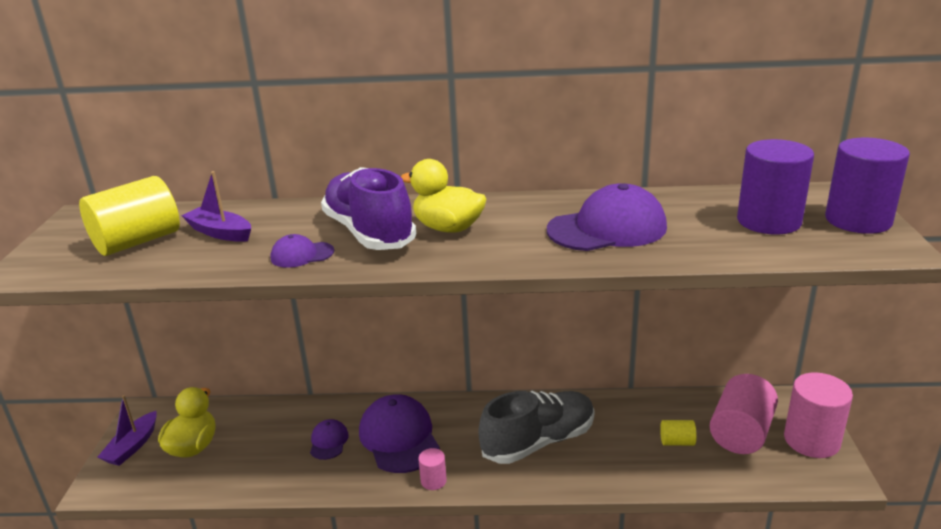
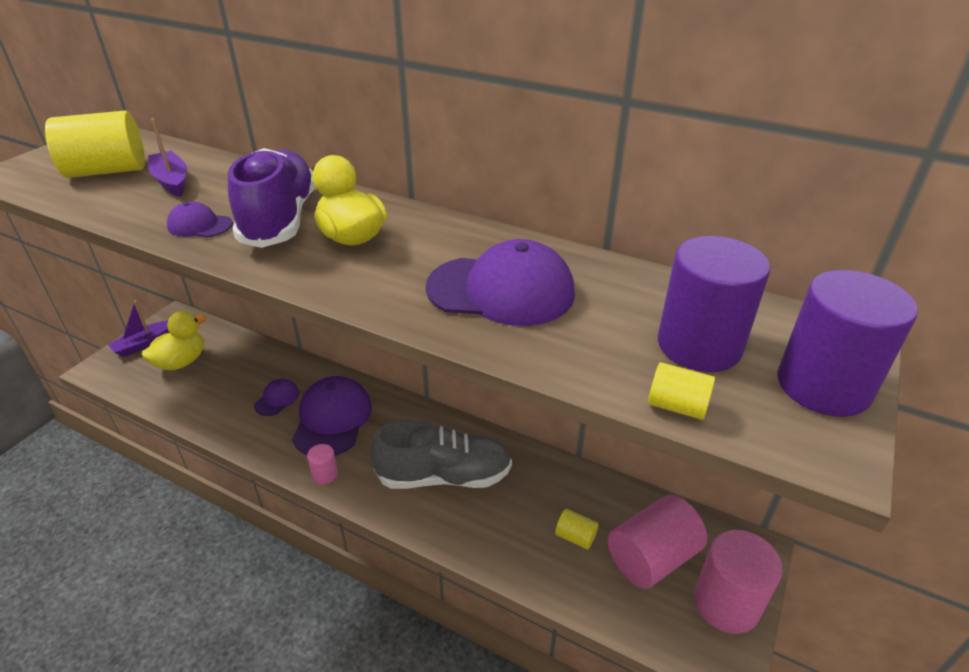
camera: 25 degrees right, 10 degrees up
none -> yellow cylinder [648,362,715,420]

